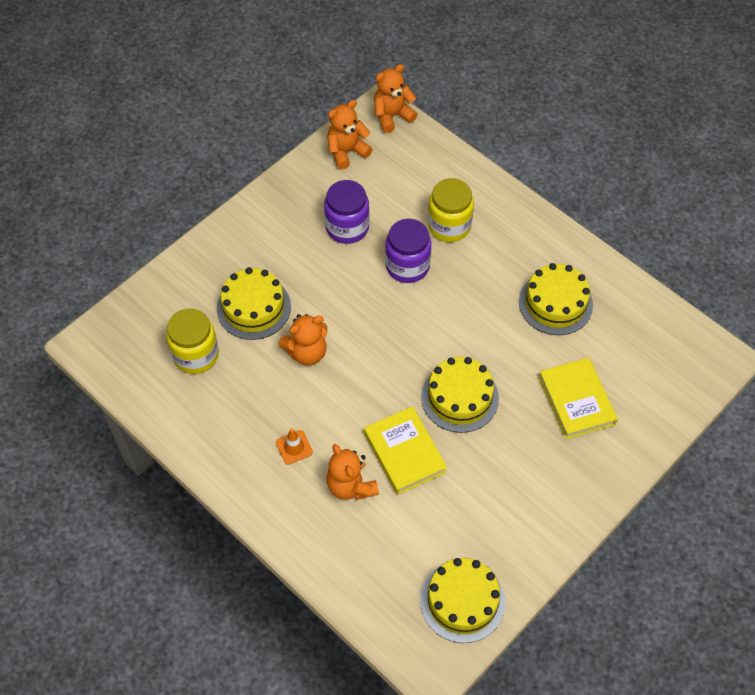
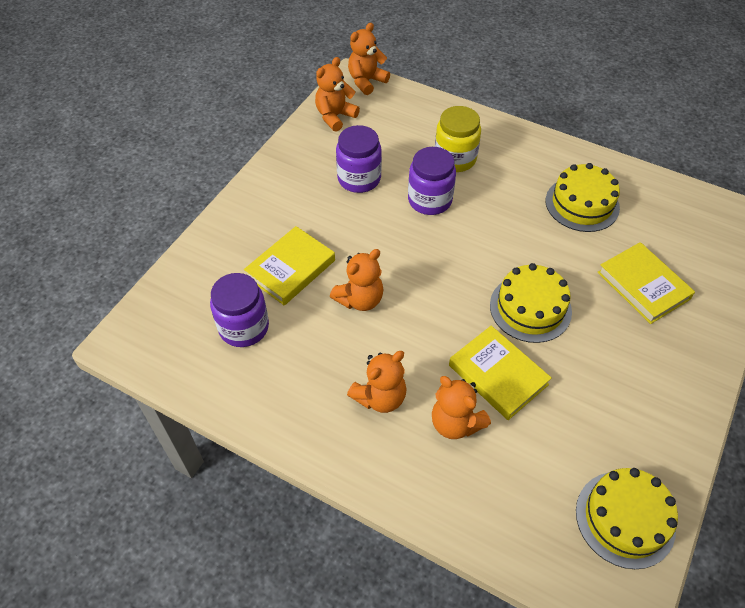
camera: 15 degrees left, 5 degrees down
yellow jar [166,308,219,374] -> purple jar [210,273,269,347]
yellow cake [217,267,291,340] -> yellow book [244,226,335,306]
orange traffic cone [276,428,313,465] -> orange teddy bear [347,351,407,413]

